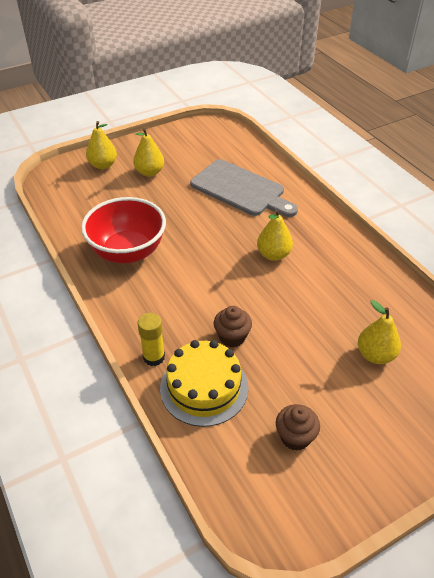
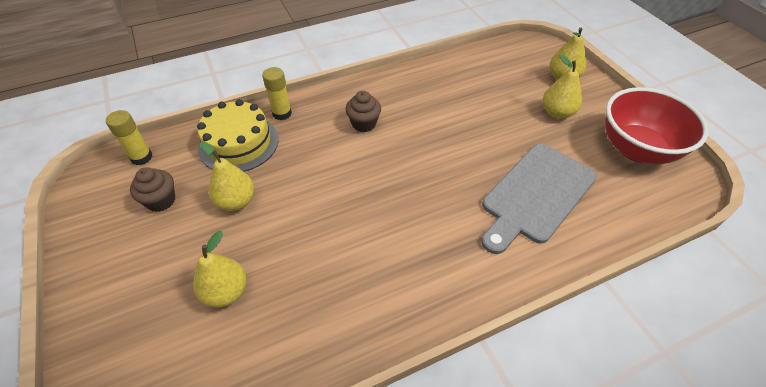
camera: 95 degrees right, 5 degrees up
red bowl [81,197,166,263] -> red bowl moved to [605,87,709,164]
brown cupcake [214,306,252,348] -> brown cupcake moved to [345,91,381,132]
yellow pear [257,209,293,261] -> yellow pear moved to [200,142,255,211]
none -> yellow glue stick [106,110,153,165]

